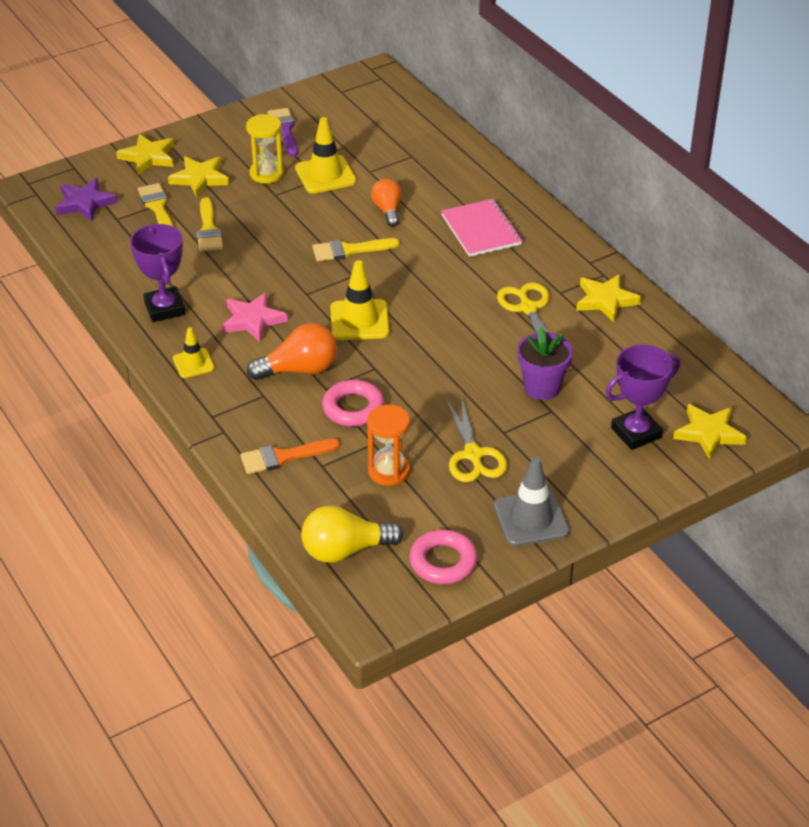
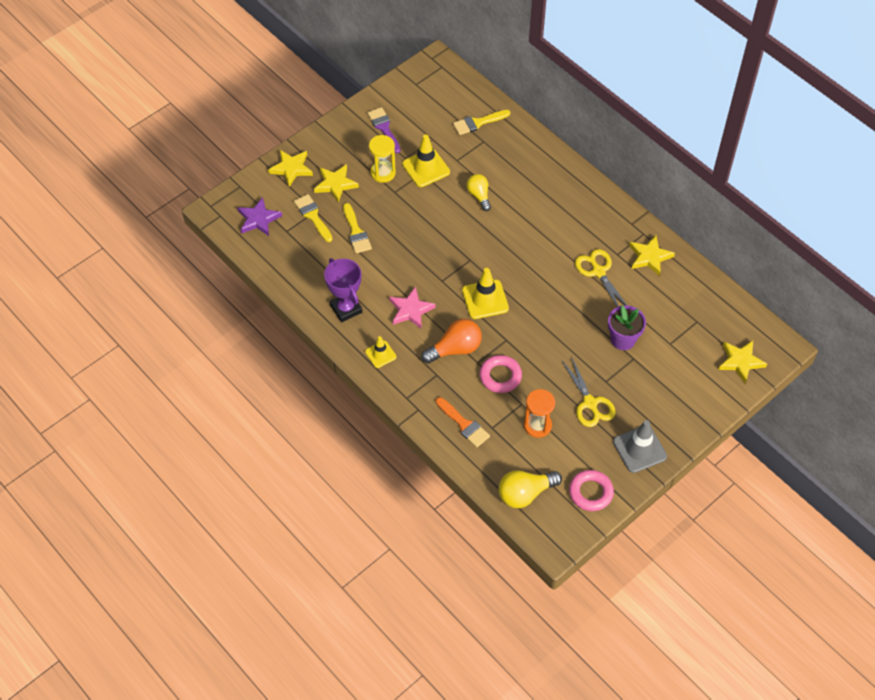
camera: 10 degrees left, 15 degrees up
orange brush [240,439,340,474] -> orange brush turned 105 degrees counterclockwise [436,397,490,447]
yellow brush [312,238,400,261] -> yellow brush moved to [453,110,510,135]
orange light bulb [371,179,401,226] -> yellow light bulb [467,174,491,211]
pink notebook [441,199,523,257] -> none
purple trophy [605,344,680,450] -> none

